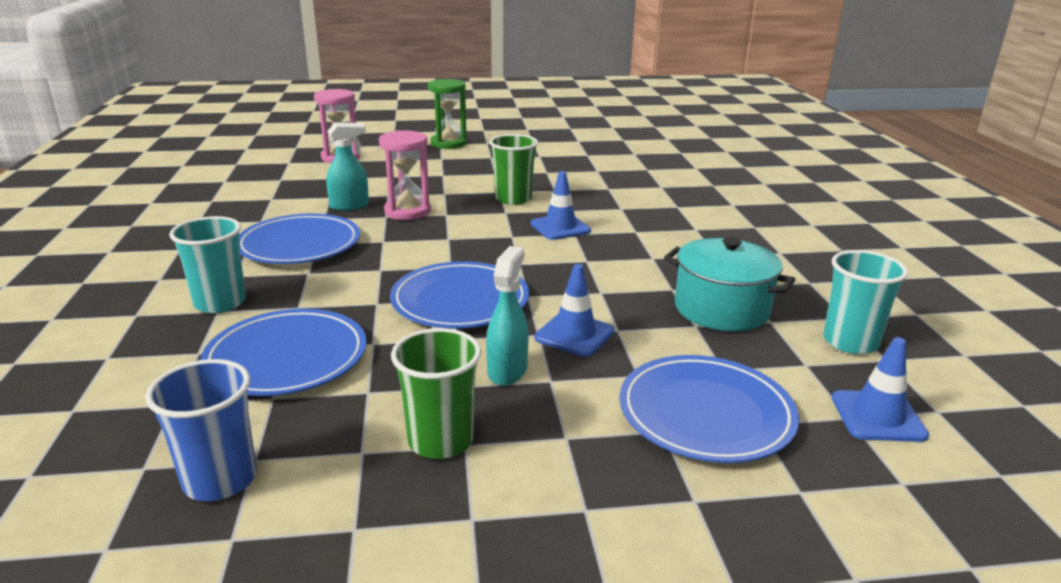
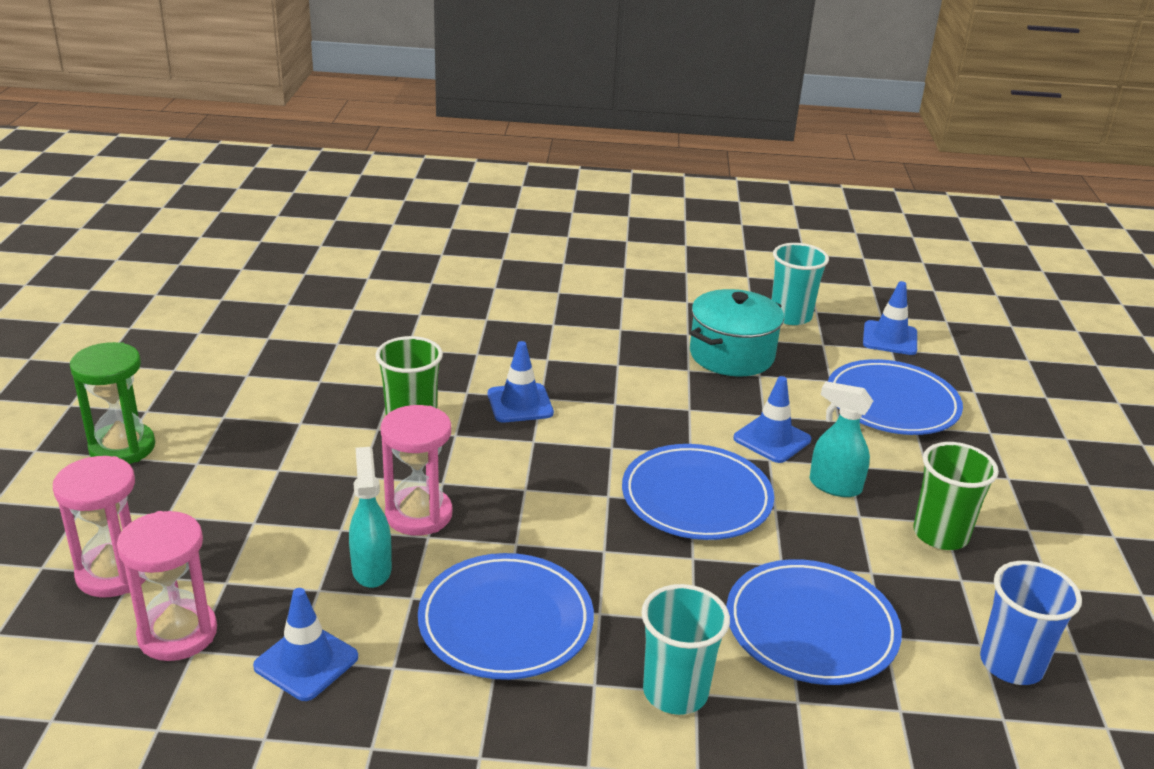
camera: 80 degrees left, 5 degrees up
none -> pink hourglass [117,511,217,661]
none -> blue traffic cone [253,588,358,701]

